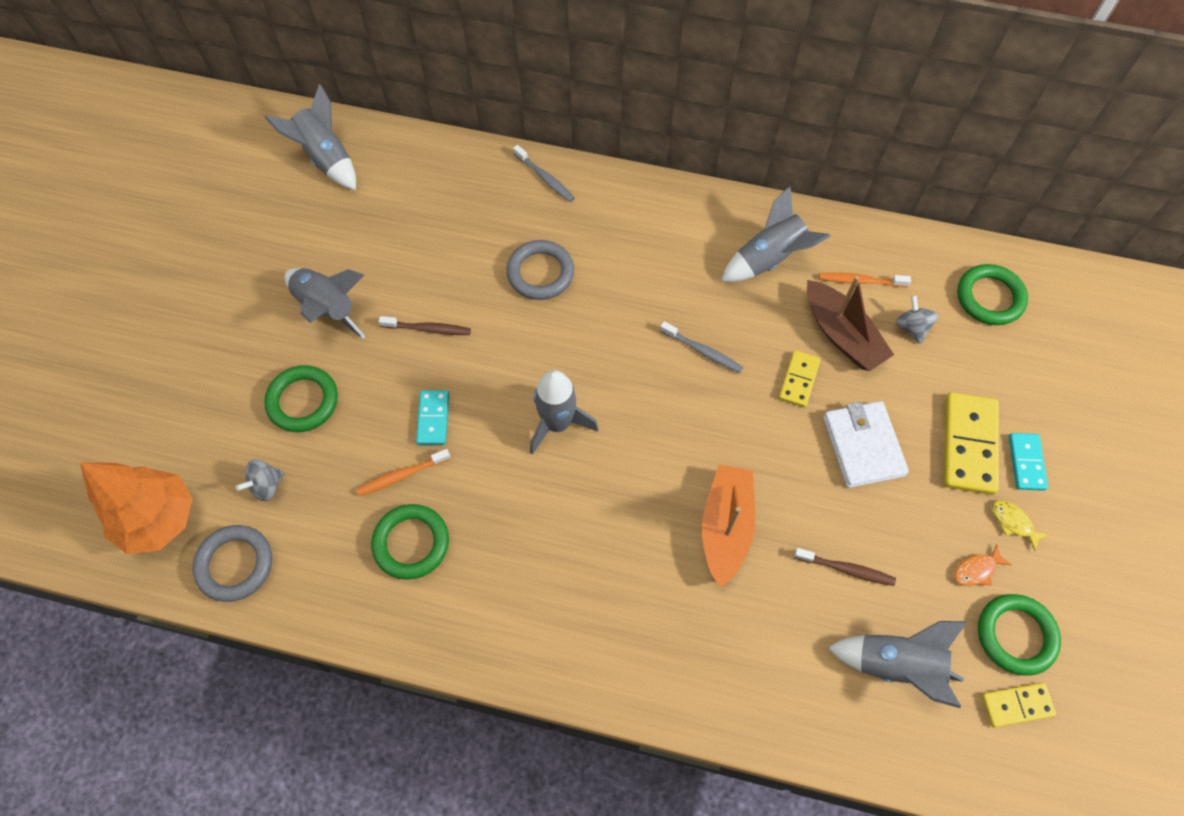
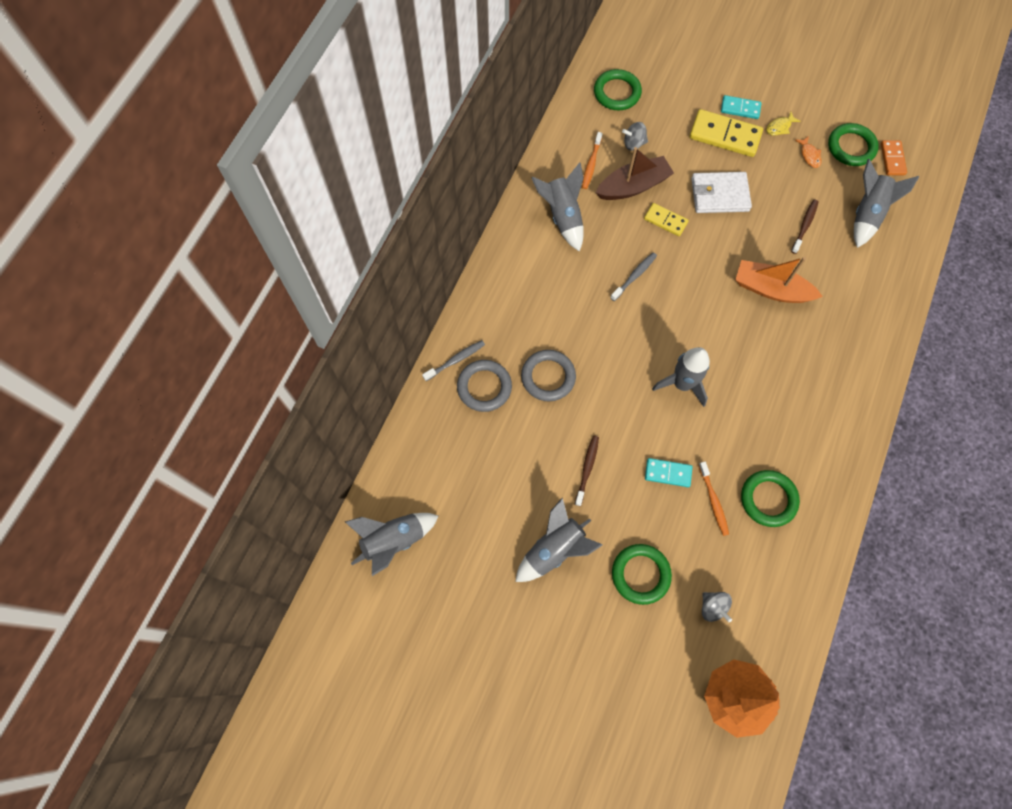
camera: 80 degrees left, 5 degrees up
grey ring [192,525,272,602] -> grey ring moved to [457,360,512,412]
yellow domino [982,683,1056,728] -> orange domino [881,140,907,175]

